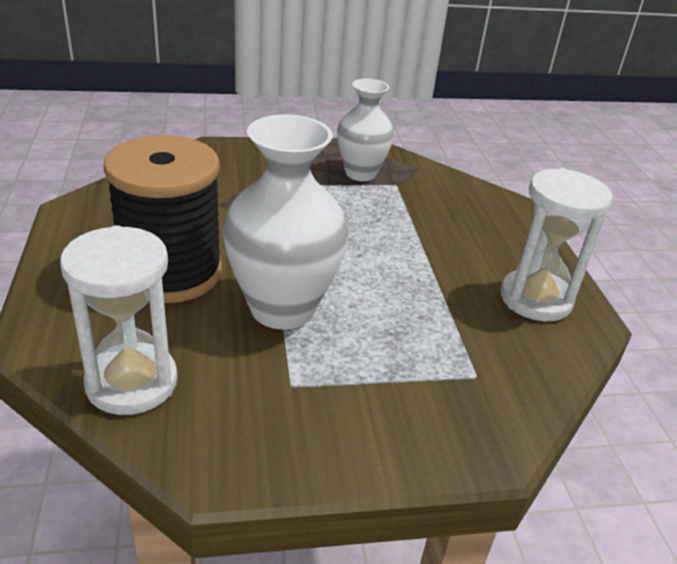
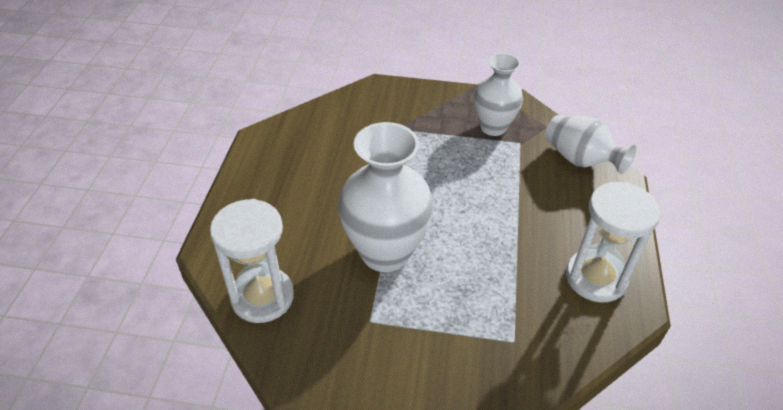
camera: 20 degrees right, 10 degrees up
black spool [104,135,222,303] -> none
none -> white vase [545,115,636,175]

